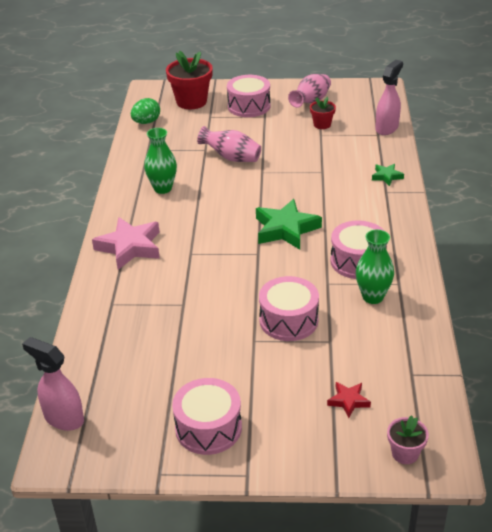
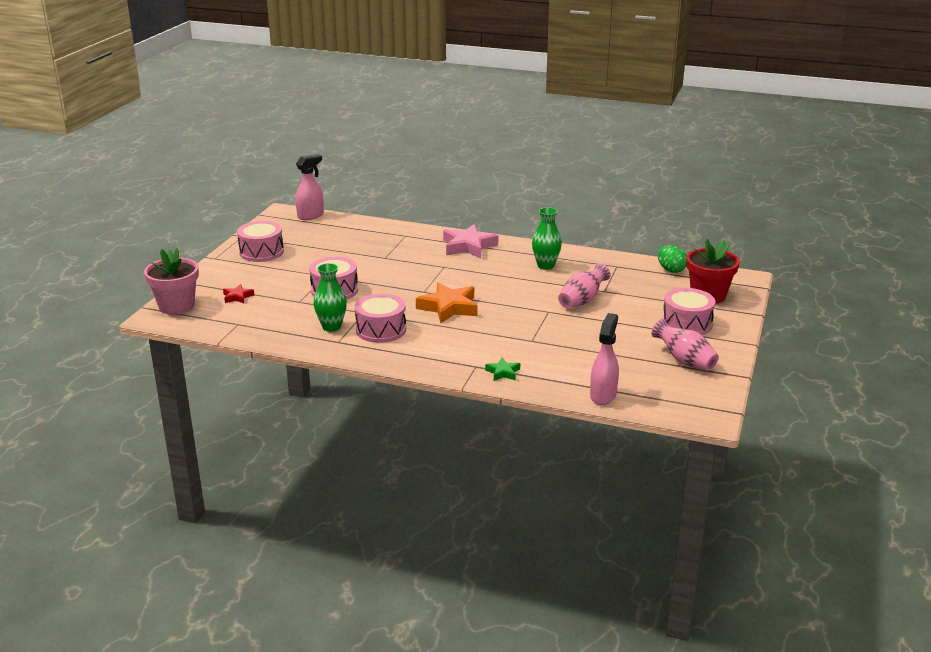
camera: 105 degrees right, 10 degrees down
green star [256,199,322,250] -> orange star [416,282,478,323]
red flower pot [310,97,336,129] -> none
pink spray bottle [375,60,403,135] -> pink spray bottle turned 120 degrees counterclockwise [590,313,619,405]
pink flower pot [387,416,429,464] -> pink flower pot [144,248,199,315], size x1.87

